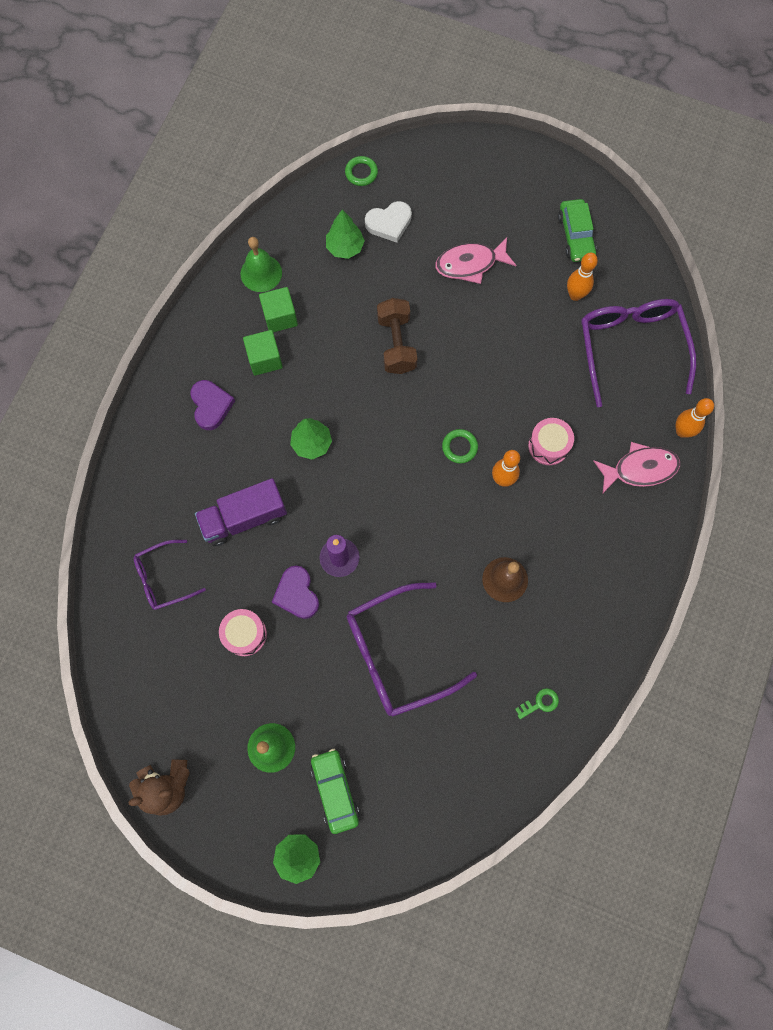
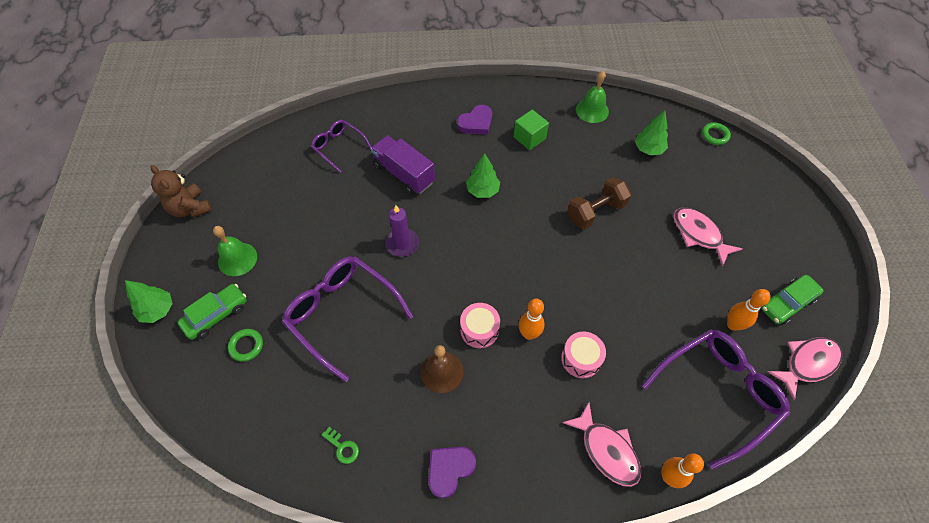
camera: 65 degrees right, 15 degrees down
pink drum [219,609,267,656] -> pink drum moved to [460,303,500,348]
green cube [259,287,298,332] -> none
purple heart [272,566,319,619] -> purple heart moved to [428,447,476,499]
white heart [365,201,412,243] -> none
green ring [442,429,478,464] -> green ring moved to [228,329,263,362]
none -> pink fish [767,337,843,400]

